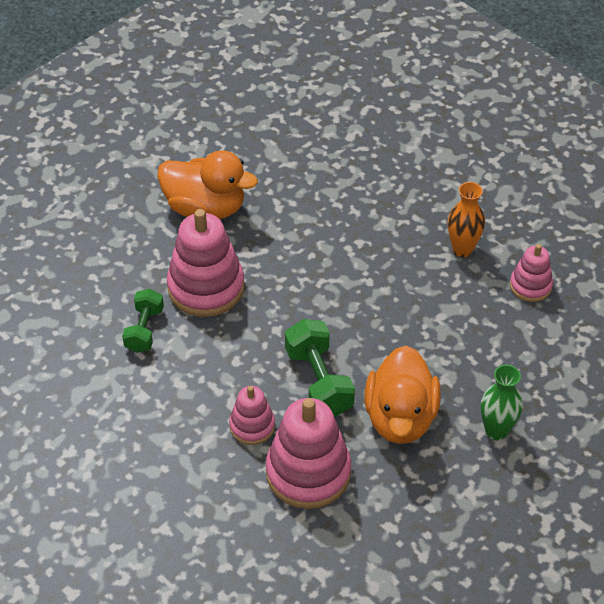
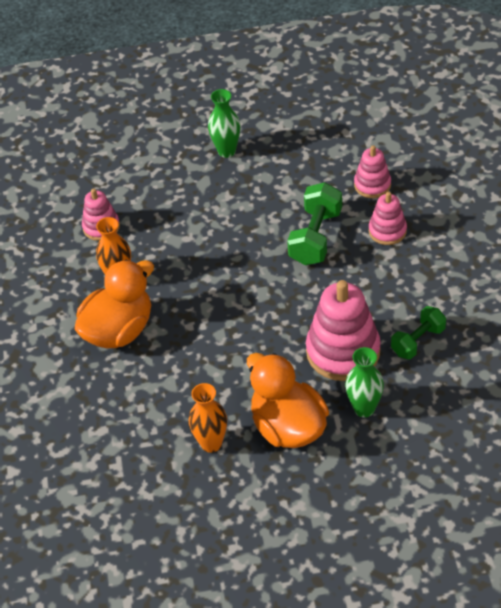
camera: 140 degrees left, 0 degrees up
pink stacking toy [266,398,351,509] -> pink stacking toy [354,145,391,198], size x0.55
orange duck [365,345,441,444] -> orange duck moved to [75,260,154,348]
none -> orange vase [189,383,227,453]
none -> green vase [345,347,384,418]

